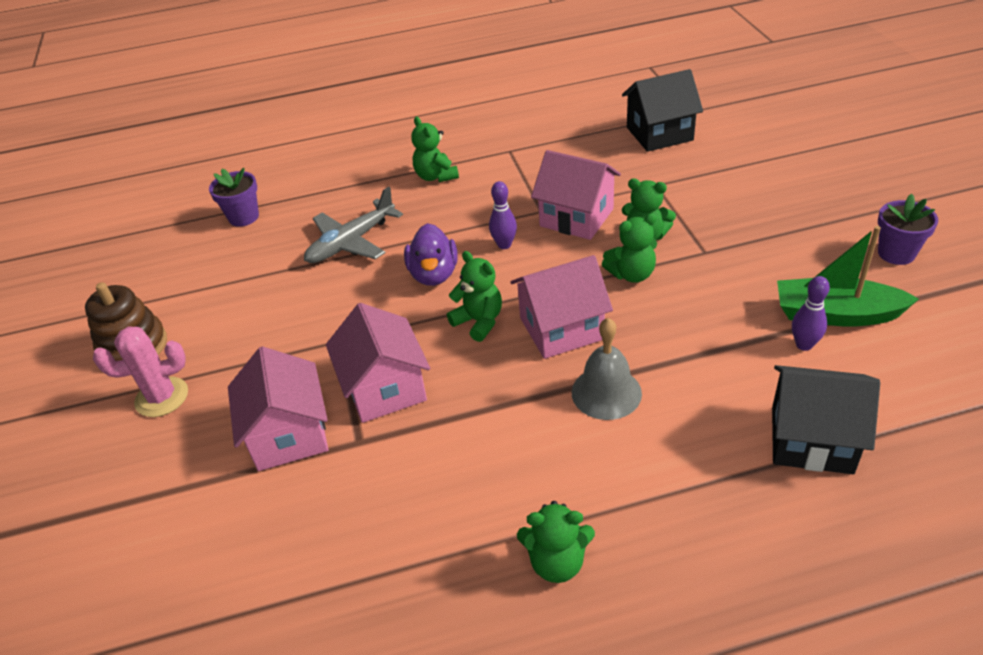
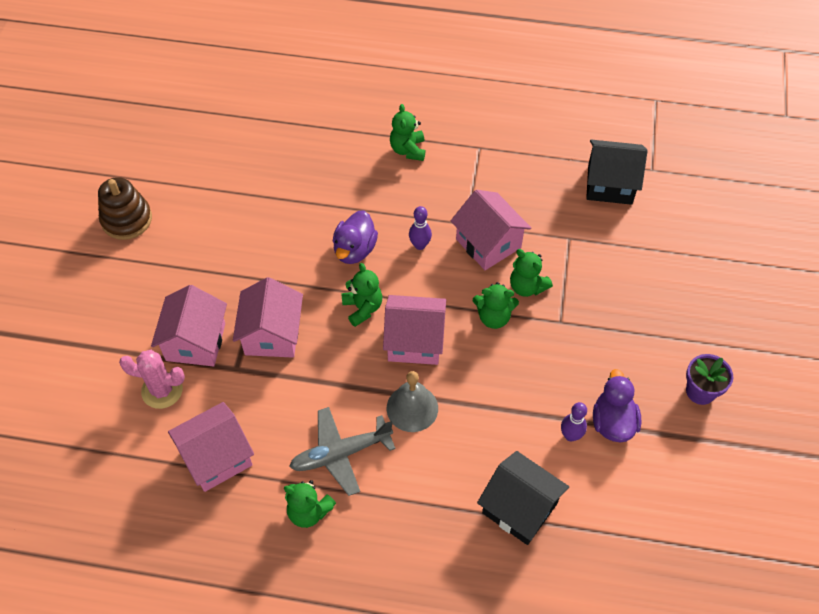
camera: 20 degrees right, 15 degrees up
pink cactus [93,326,188,417] -> pink cactus moved to [119,350,185,409]
purple flower pot [209,168,259,227] -> none
grey plane [304,187,403,263] -> grey plane moved to [289,407,396,496]
green boat [777,226,919,327] -> purple duck [593,369,641,442]
none -> pink house [168,402,254,492]

